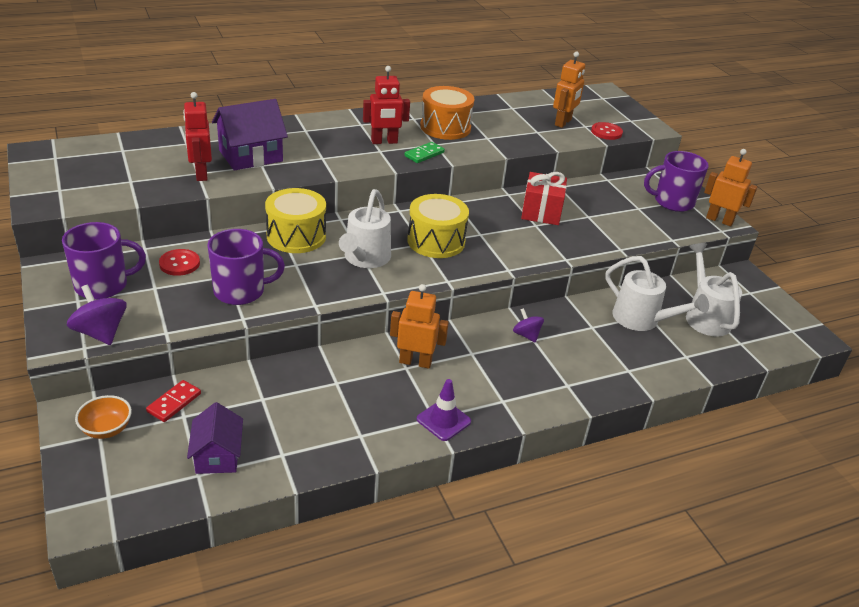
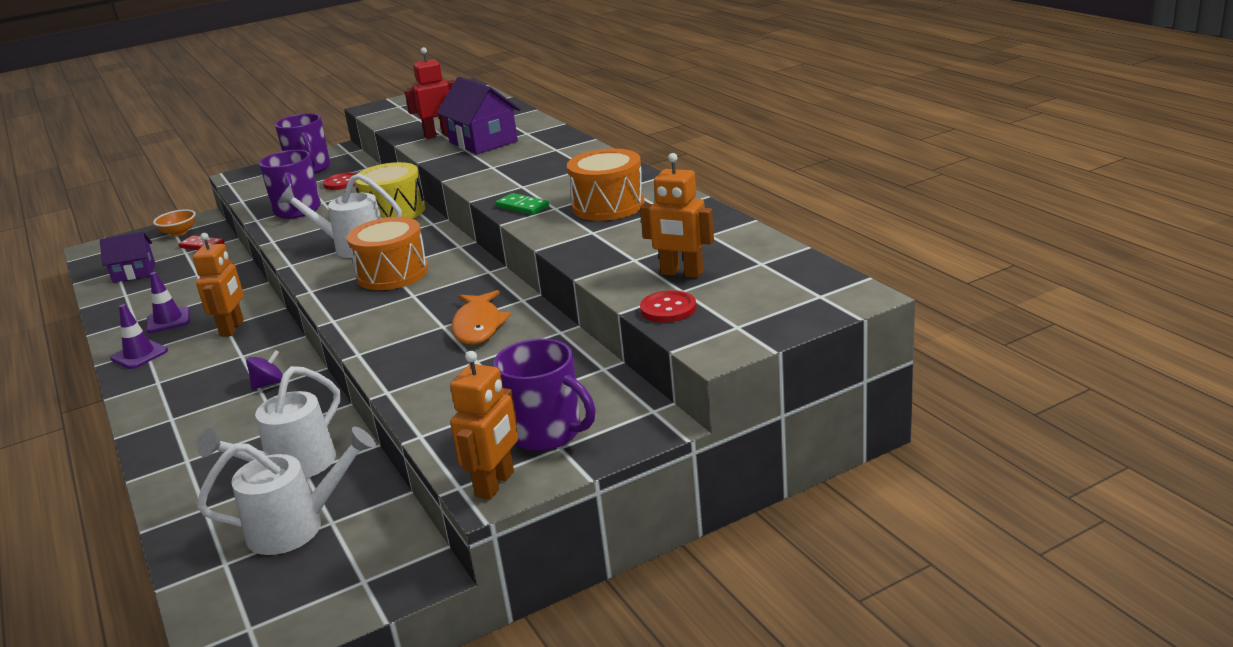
camera: 90 degrees right, 10 degrees down
purple spinning top [67,285,127,345] -> none
red robot [363,66,410,144] -> none
yellow drum [407,194,469,258] -> orange drum [347,217,428,290]
red gift [521,172,567,225] -> orange fish [451,290,511,344]
purple mug [644,151,708,212] -> purple mug turned 135 degrees clockwise [493,338,595,451]
none -> purple traffic cone [146,272,190,333]

